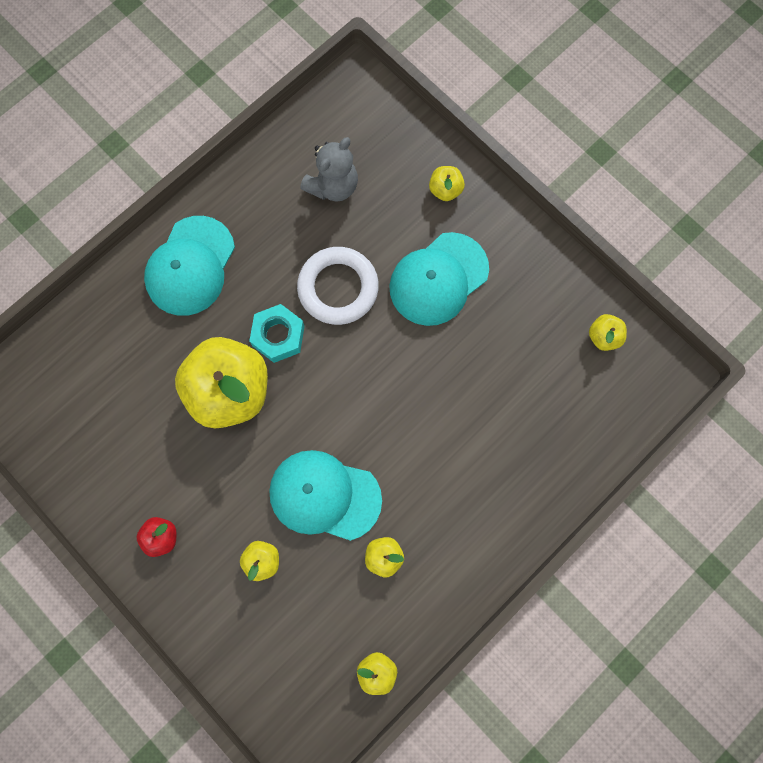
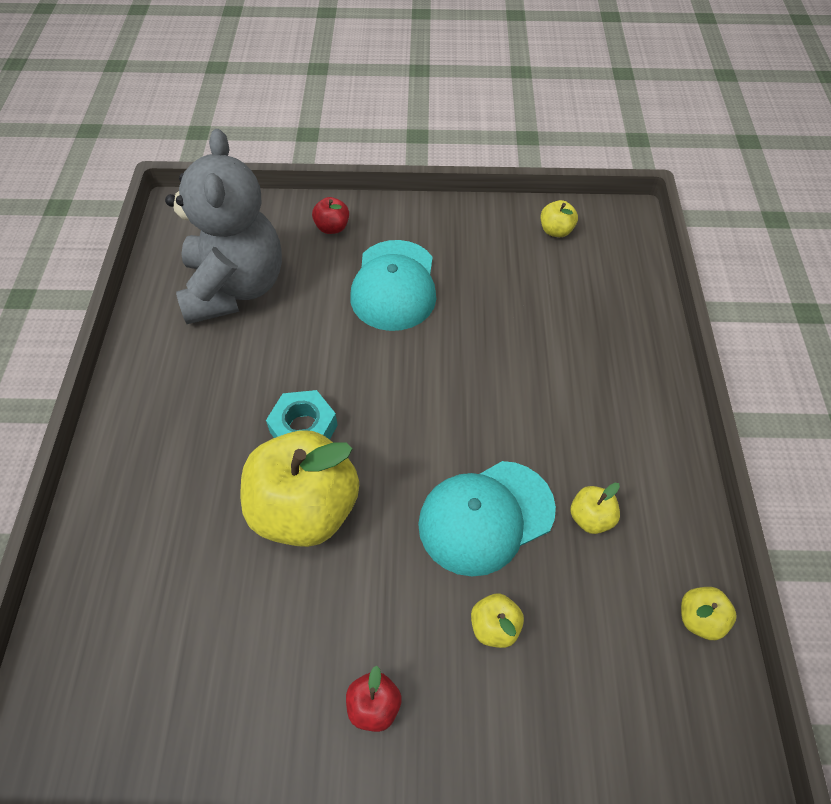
camera: 45 degrees left, 20 degrees down
turquoise cap [144,216,235,316] -> none
white ring [297,247,379,325] -> none
grey teddy bear [300,137,358,202] -> grey teddy bear [165,129,282,324], size x1.81
yellow apple [429,166,465,201] -> red apple [312,197,349,234]

